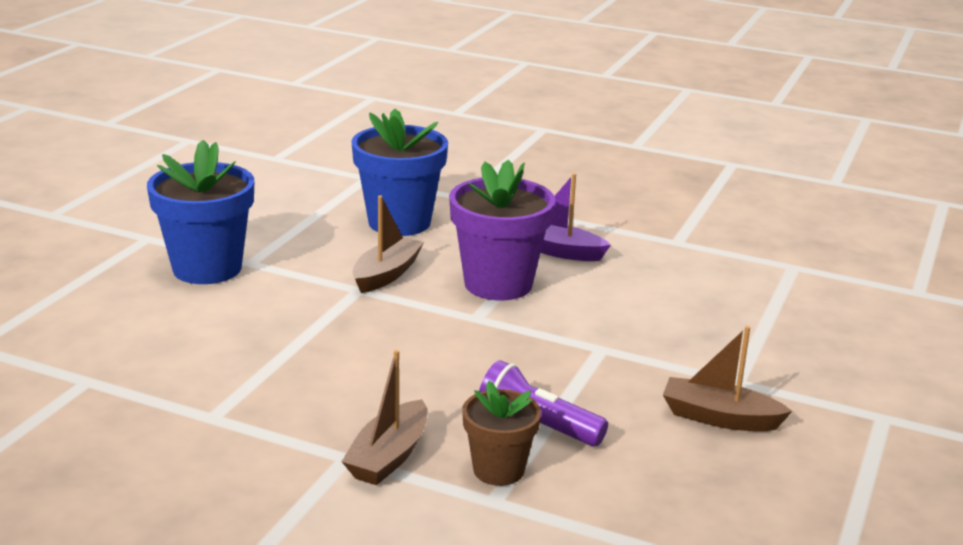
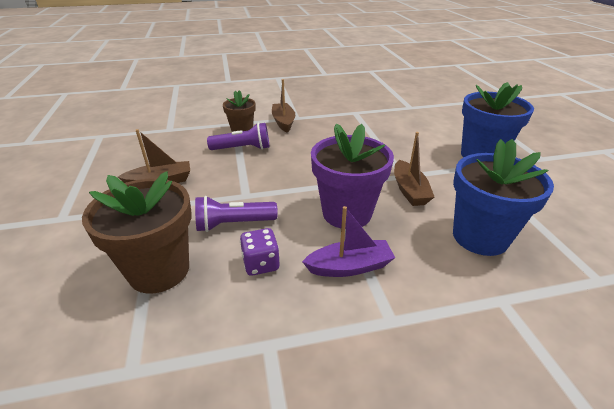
camera: 145 degrees right, 10 degrees up
none -> brown flower pot [82,171,192,293]
none -> purple flashlight [195,196,278,232]
none -> purple dice [240,228,280,276]

